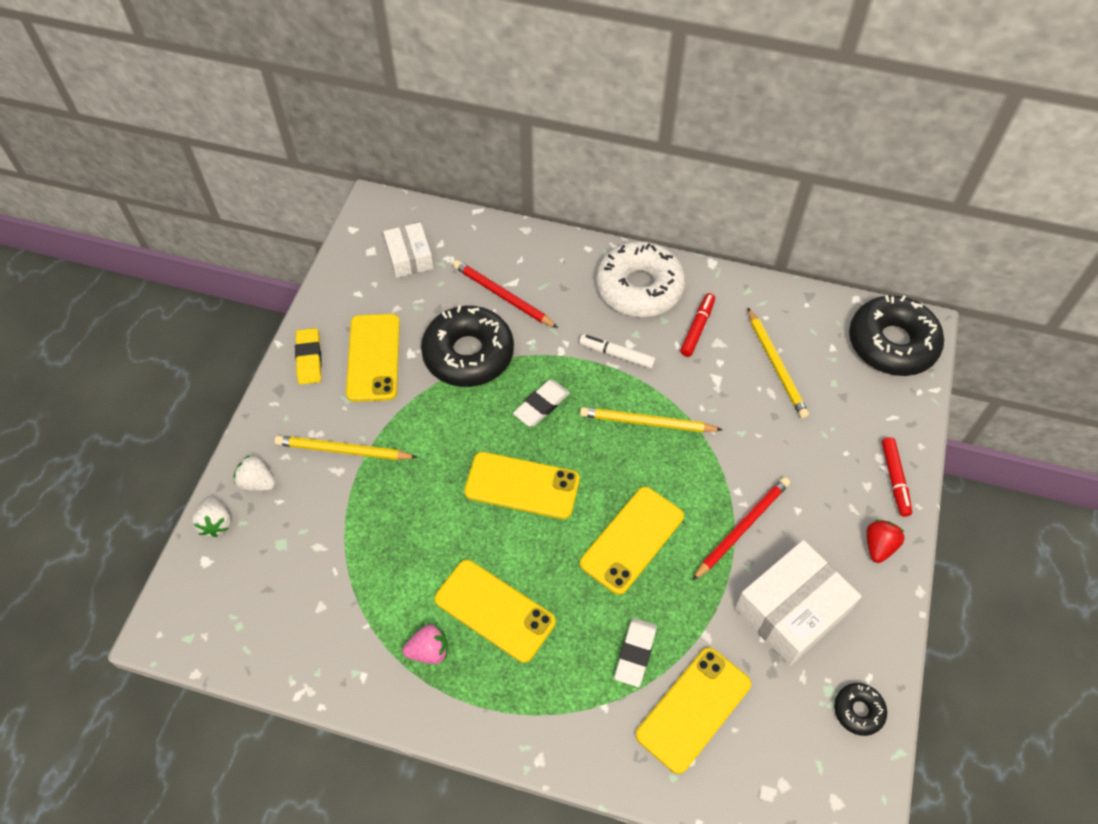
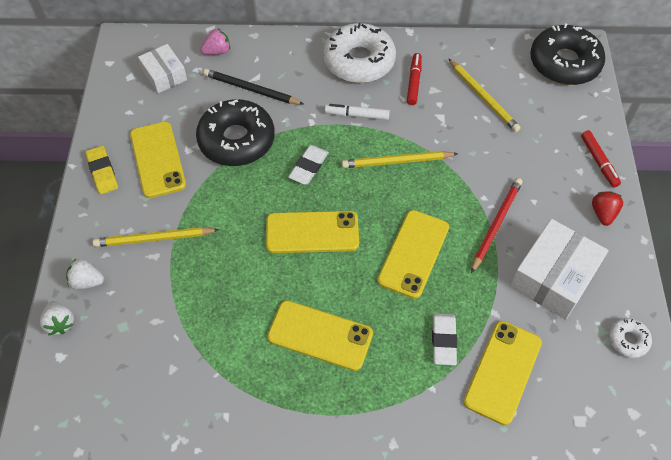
camera: 15 degrees left, 0 degrees up
pink strawberry [403,624,448,664] -> pink strawberry moved to [200,28,230,55]
red pencil [453,260,558,328] -> black pencil [203,69,304,105]
black donut [834,683,887,736] -> white donut [609,318,652,358]

